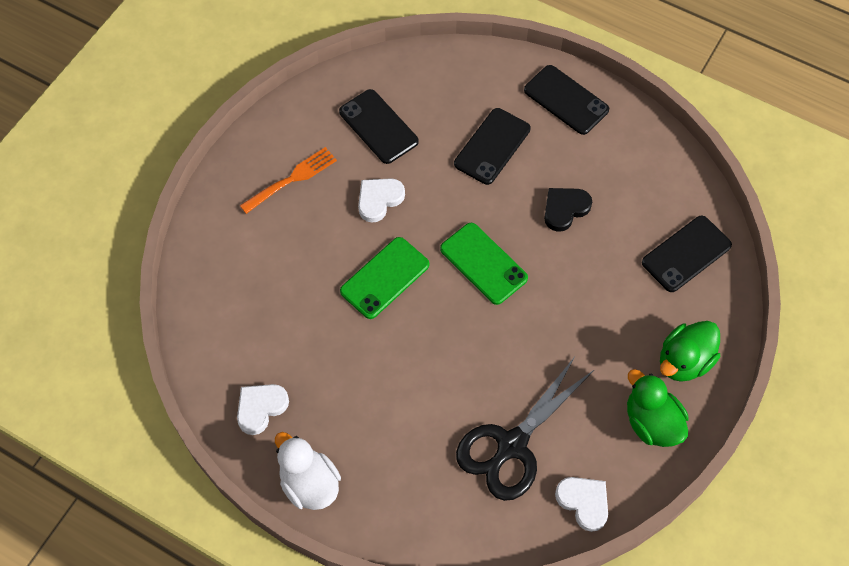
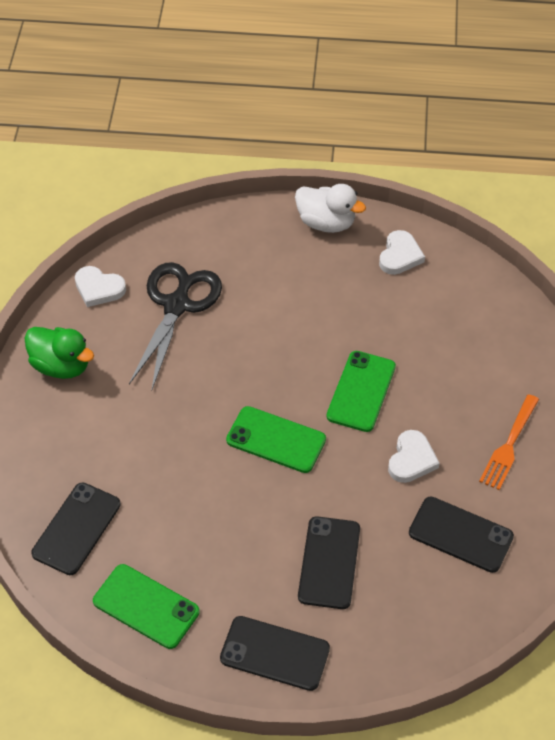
camera: 155 degrees right, 10 degrees down
black heart [544,188,592,232] -> none
green duck [660,321,720,382] -> none
none -> green phone [93,564,200,649]

